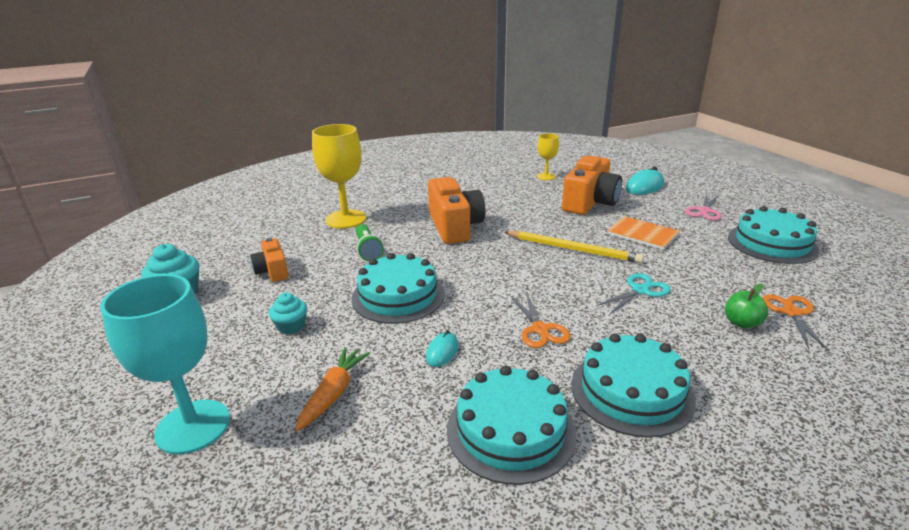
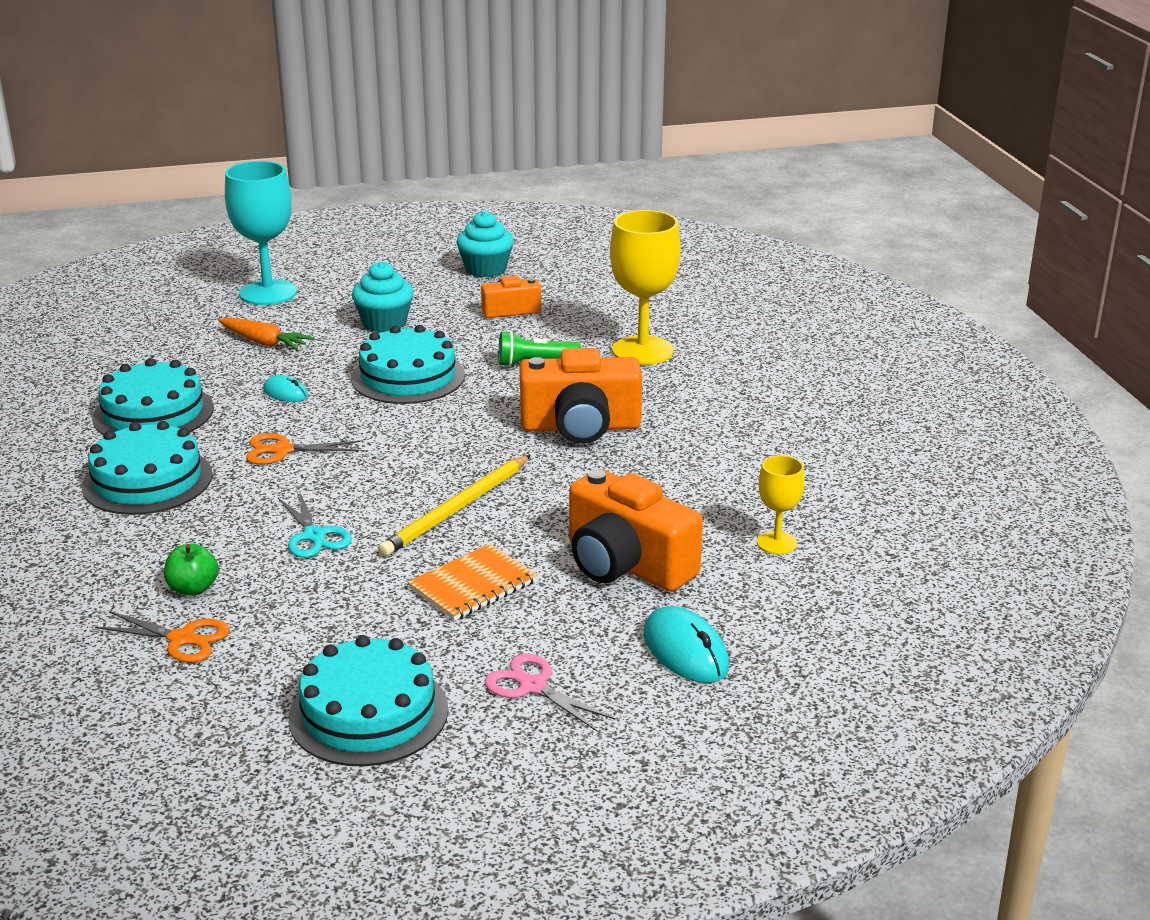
camera: 100 degrees right, 0 degrees up
turquoise cupcake [269,292,307,335] -> turquoise cupcake [352,262,413,333], size x1.56

